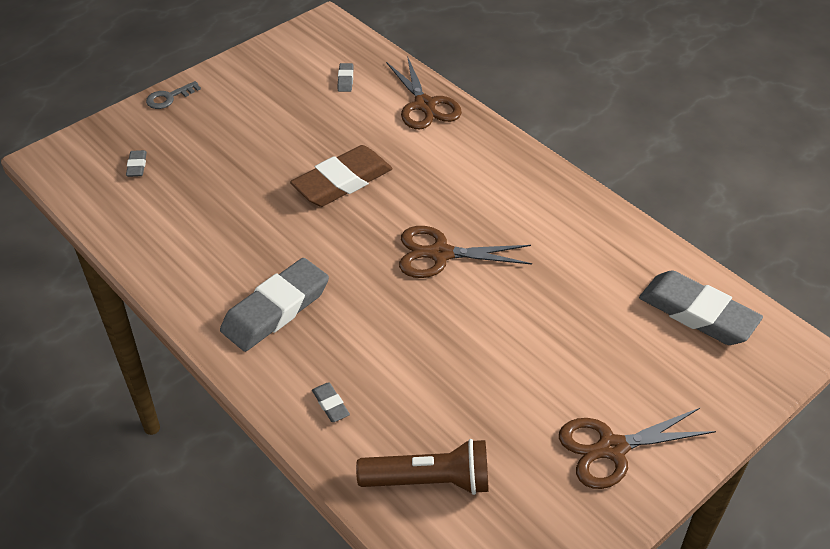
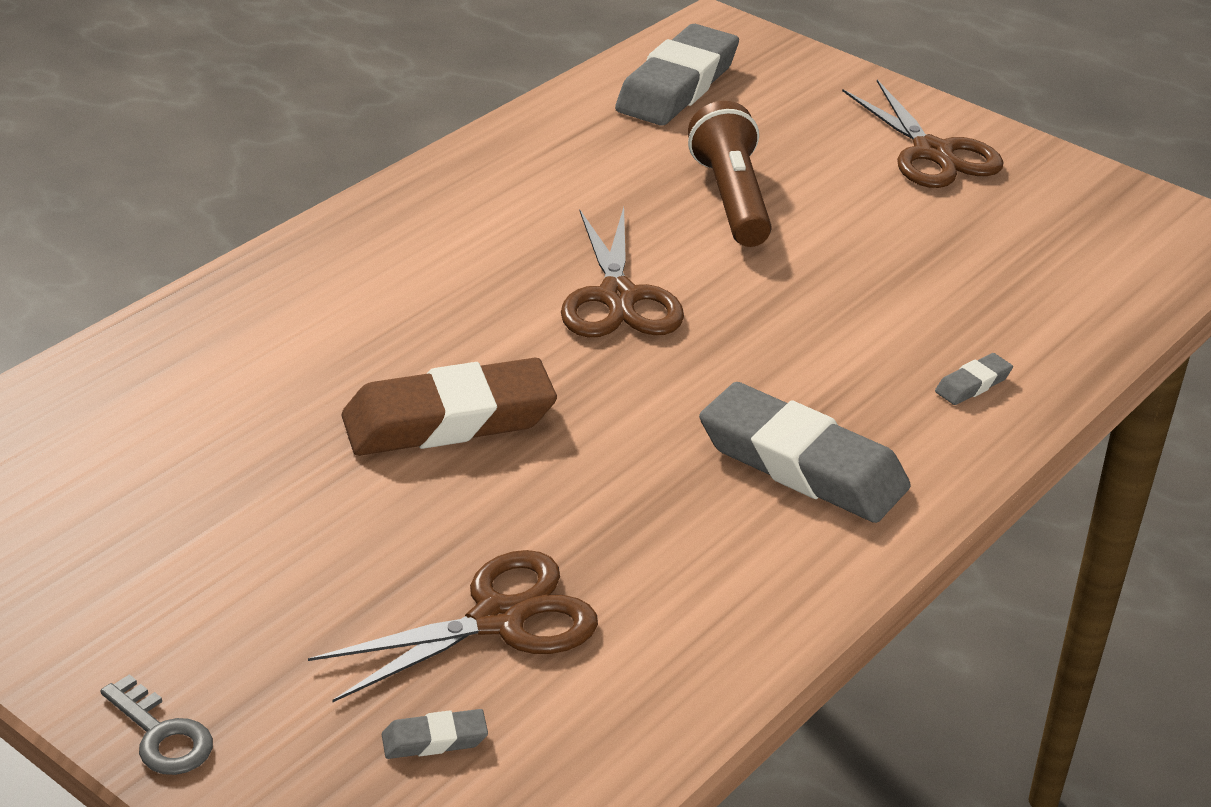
camera: 100 degrees left, 10 degrees down
brown eraser [290,145,393,207] -> brown eraser turned 60 degrees counterclockwise [342,358,557,456]
grey eraser [338,63,353,92] -> none
brown flashlight [356,439,489,495] -> brown flashlight moved to [688,101,771,247]
brown scissors [386,56,462,129] -> brown scissors moved to [308,550,598,702]

